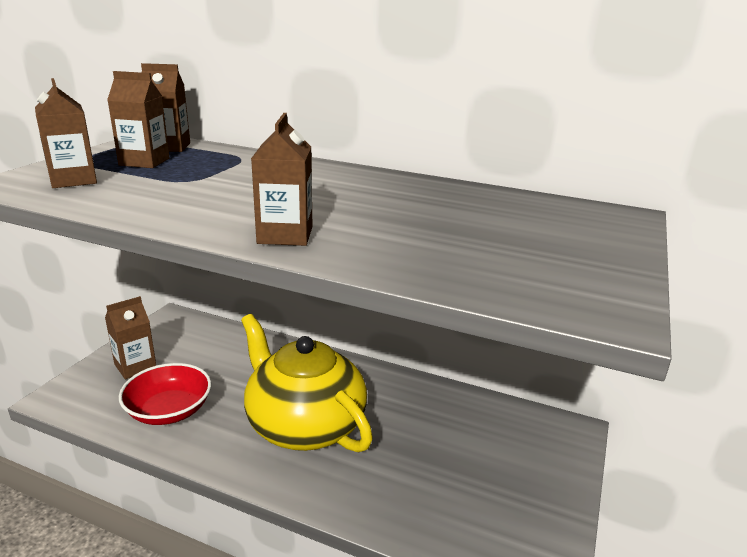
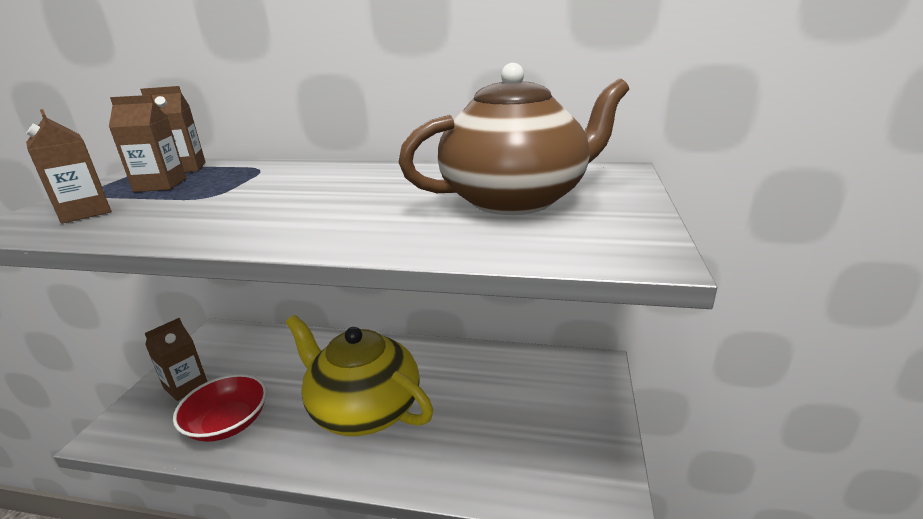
camera: 10 degrees left, 0 degrees up
brown carton [251,113,312,246] -> none
none -> brown teapot [398,63,629,215]

